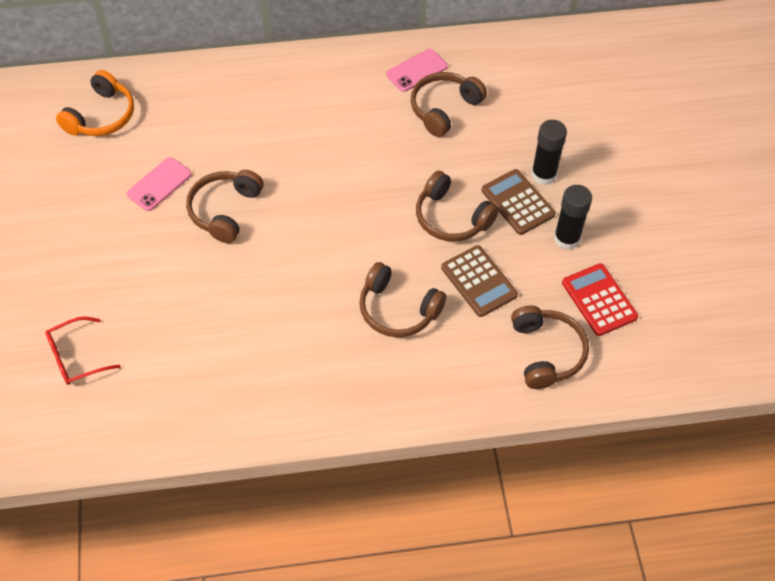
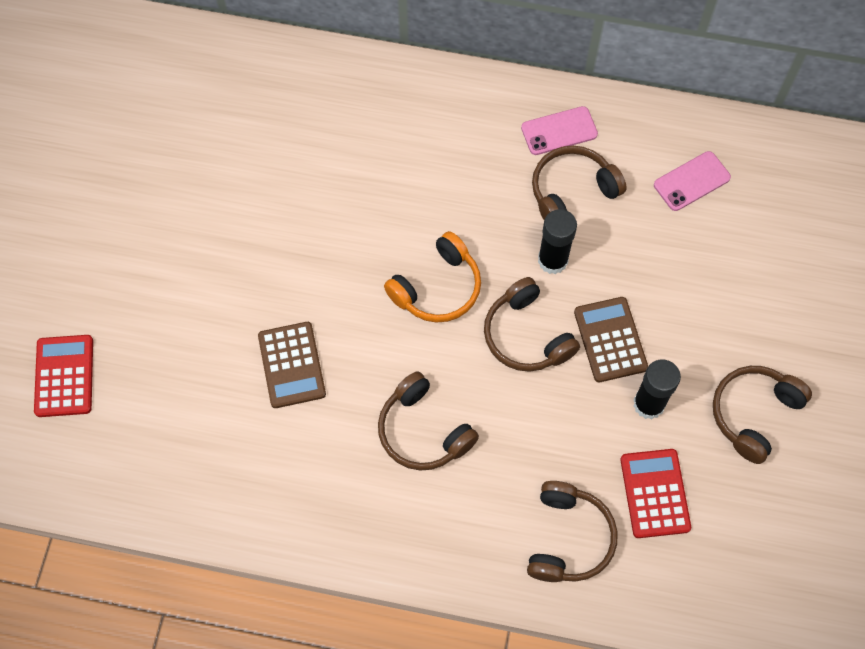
camera: 20 degrees right, 10 degrees up
red glasses [45,317,120,385] -> red calculator [34,335,93,417]
orange headphones [56,70,134,136] -> orange headphones moved to [384,231,481,323]
pink phone [127,157,192,211] -> pink phone moved to [654,151,731,211]
brown headphones [186,170,264,243] -> brown headphones moved to [713,366,812,464]
brown calculator [441,245,518,317] -> brown calculator moved to [258,322,326,408]
black glue stick [531,120,567,185] -> black glue stick moved to [538,209,577,274]

